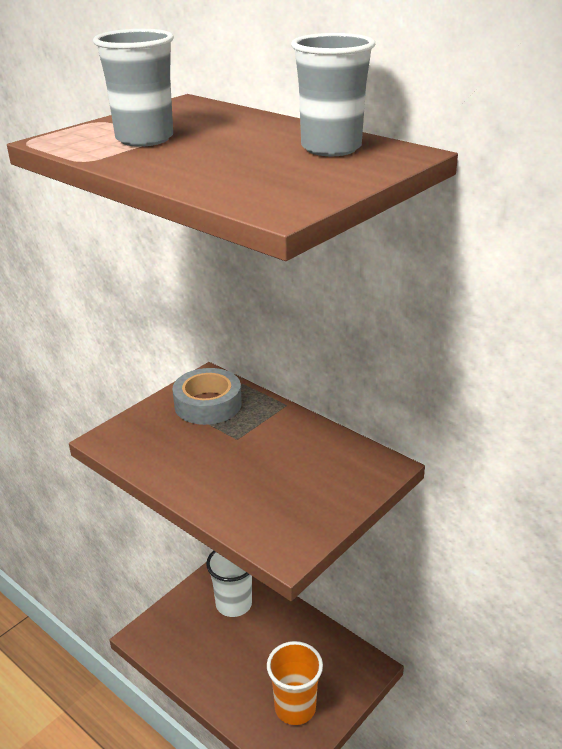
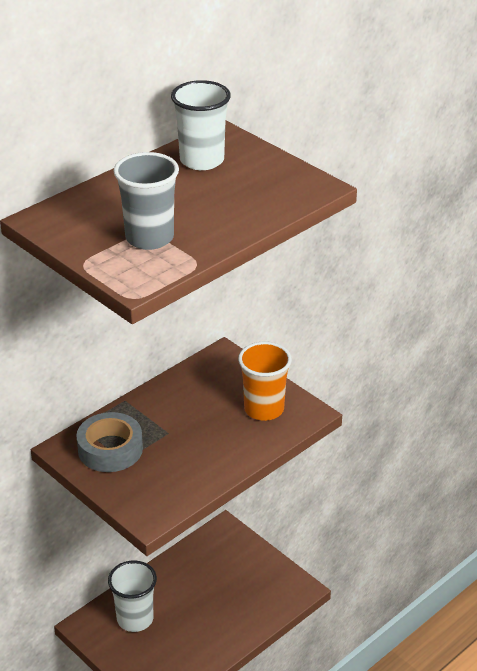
camera: 85 degrees left, 5 degrees up
orange cup [267,641,323,725] -> orange cup moved to [238,342,292,421]
grey cup [291,33,375,156] -> white cup [171,80,231,170]

